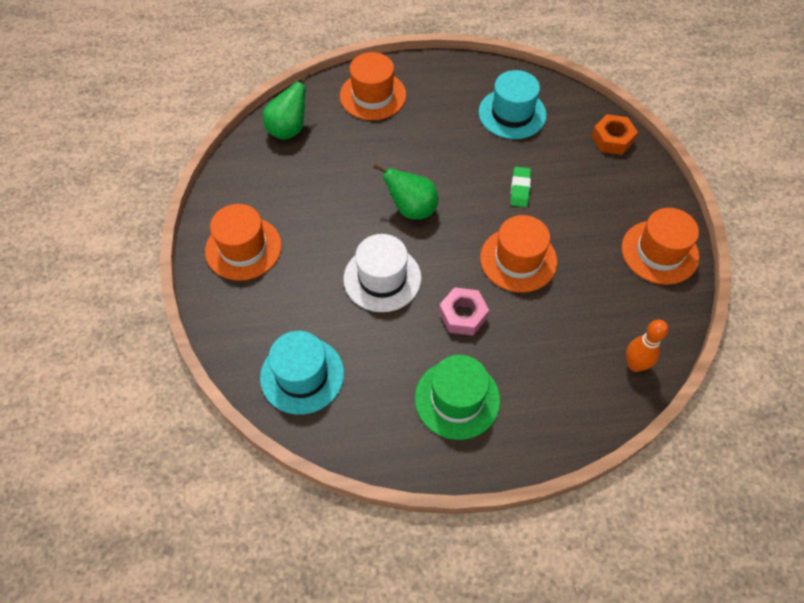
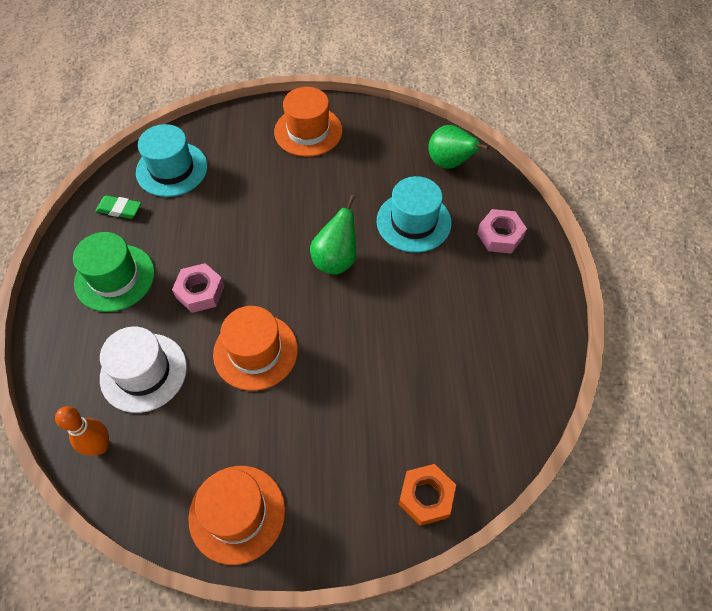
camera: 95 degrees right, 0 degrees up
orange hat [340,52,406,120] -> pink nut [477,209,527,254]
white hat [344,234,422,312] -> white hat moved to [100,327,187,413]
turquoise hat [479,70,547,139] -> turquoise hat moved to [377,176,452,253]
green eraser [510,167,531,207] -> green eraser moved to [96,195,141,219]

